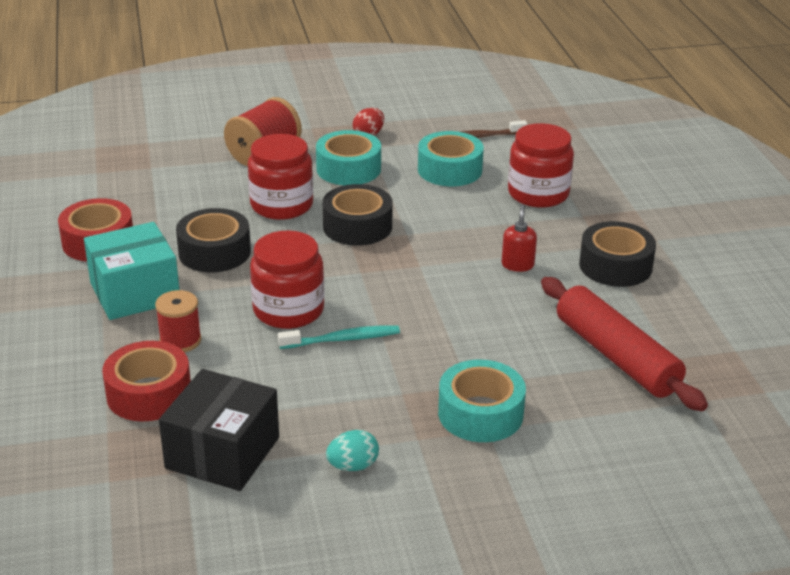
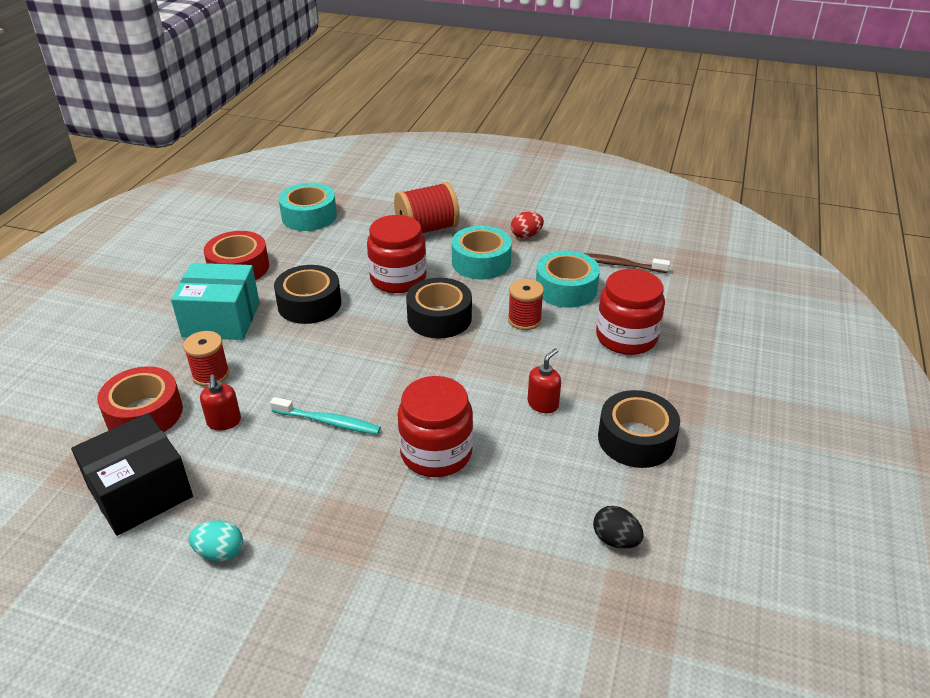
camera: 30 degrees right, 5 degrees up
red jar [250,230,324,329] -> red jar moved to [398,376,473,477]
turquoise tape [438,359,526,442] -> turquoise tape moved to [278,183,337,231]
red rolling pin [541,277,708,411] -> none
none -> red soap dispenser [200,375,241,431]
none -> red spool [508,279,544,330]
none -> black egg [593,506,643,549]

